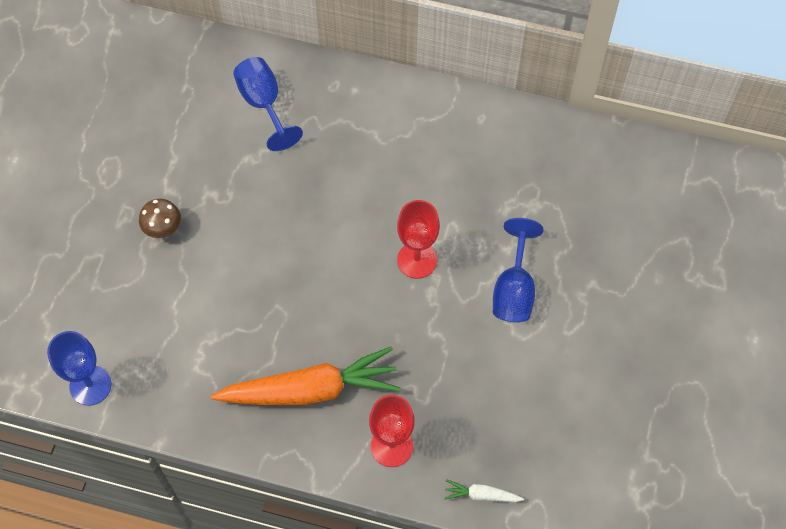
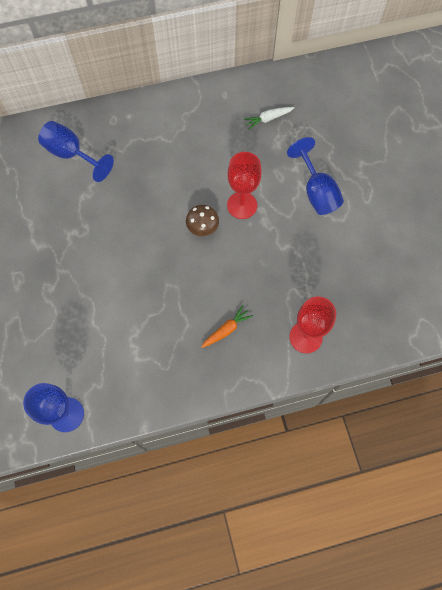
camera: 30 degrees left, 5 degrees up
brown mushroom [139,199,181,238] -> brown mushroom moved to [186,205,219,236]
orange carrot [211,346,400,405] -> orange carrot [201,305,253,348], size x0.41
white carrot [444,479,524,502] -> white carrot moved to [244,107,294,130]

